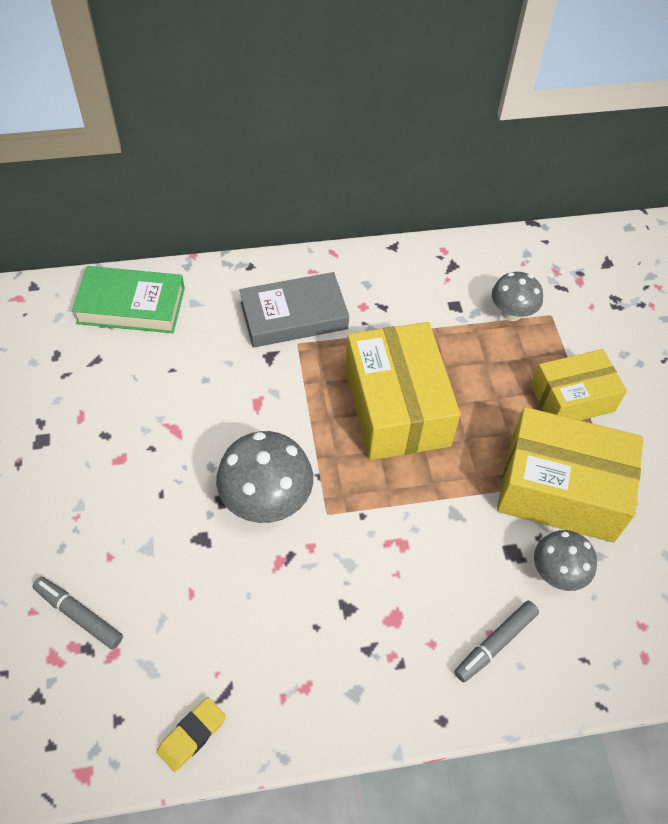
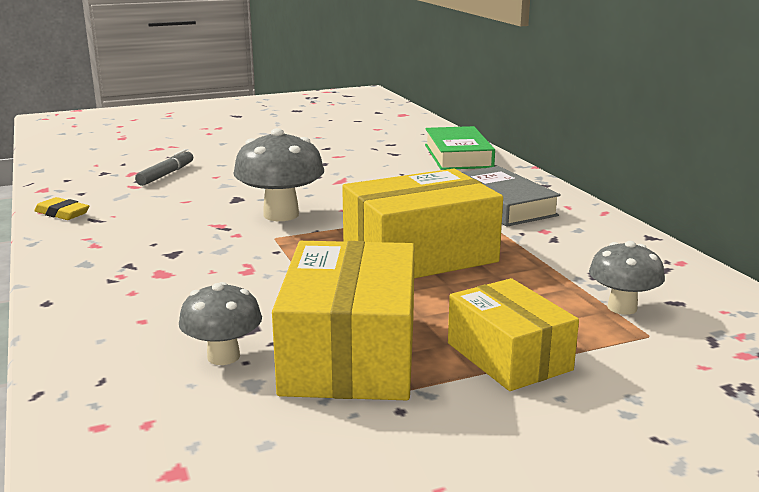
camera: 80 degrees right, 35 degrees down
grey marker [454,601,539,682] -> none

